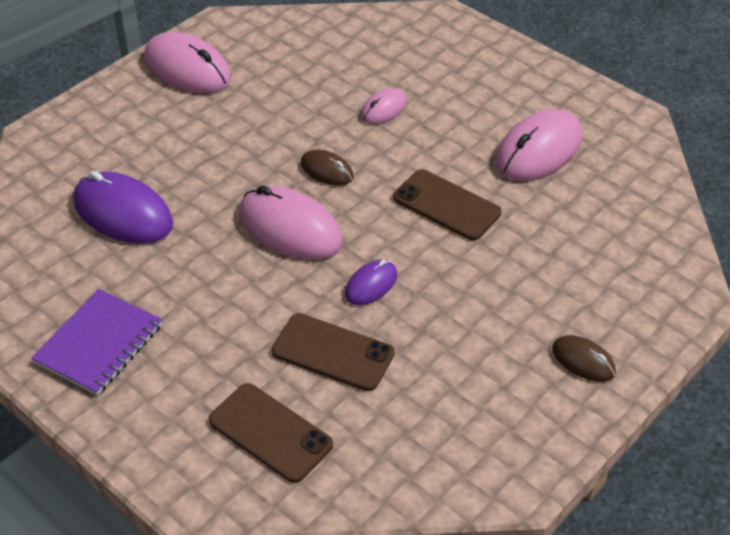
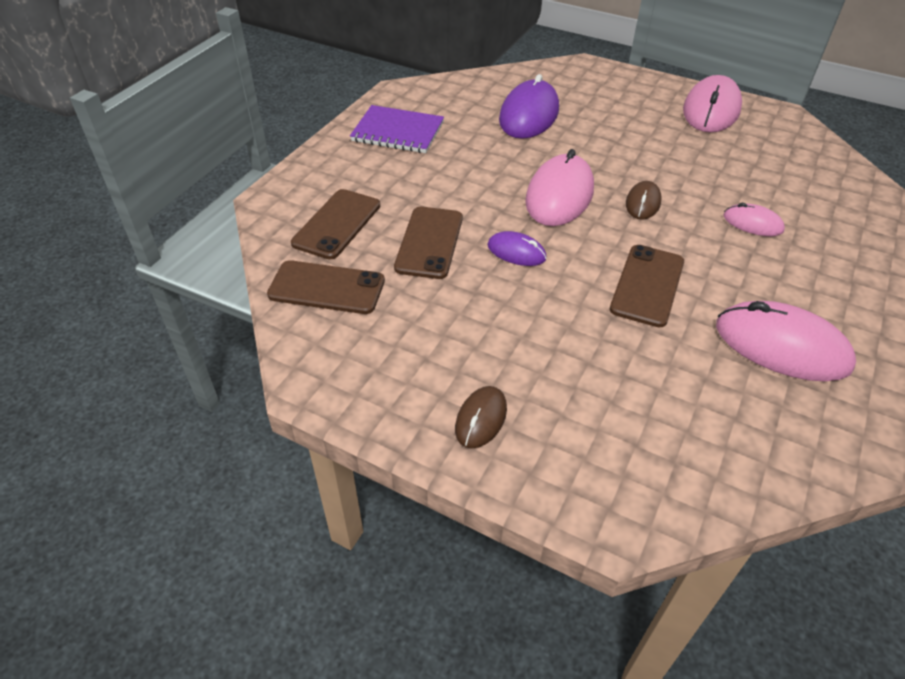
camera: 75 degrees right, 0 degrees up
none -> brown phone [267,260,385,314]

